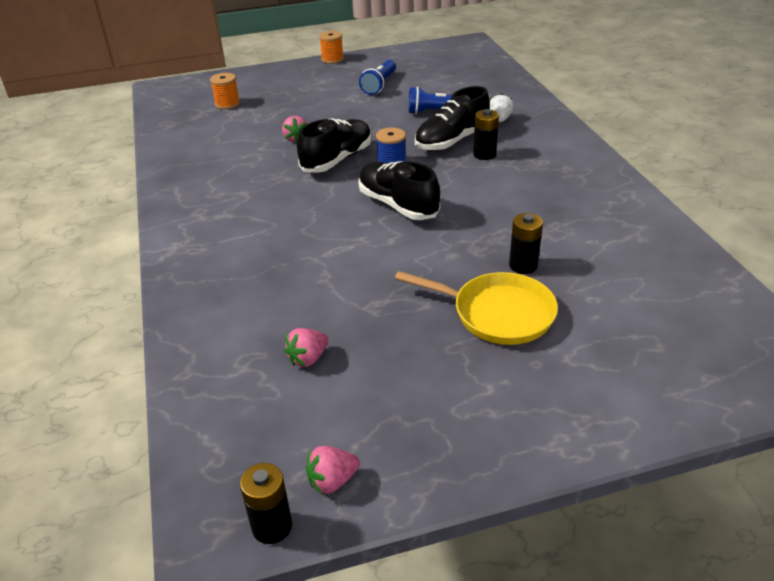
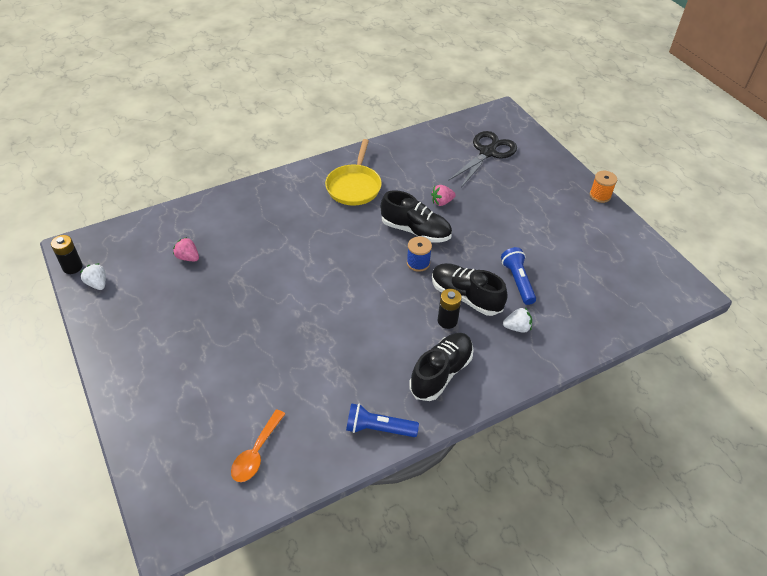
camera: 75 degrees right, 10 degrees up
orange spool [210,73,240,109] -> black scissors [448,131,517,188]
pink strawberry [306,446,360,494] -> white strawberry [80,263,106,290]
black shoe [358,161,440,220] -> black shoe moved to [409,333,474,401]
blue flashlight [359,60,396,95] -> blue flashlight moved to [346,403,419,437]
yellow pan [395,271,558,345] -> yellow pan moved to [325,139,382,206]
black battery [509,213,543,274] -> none
none -> orange spoon [231,409,285,482]

